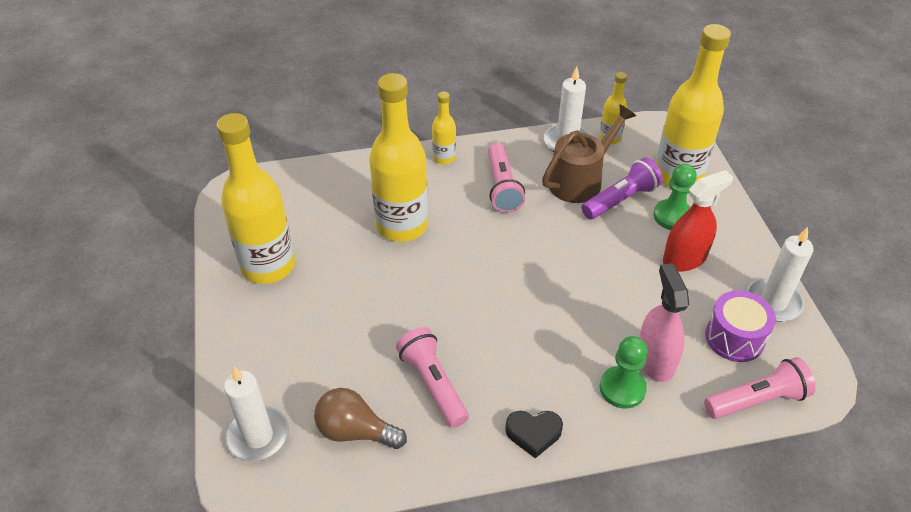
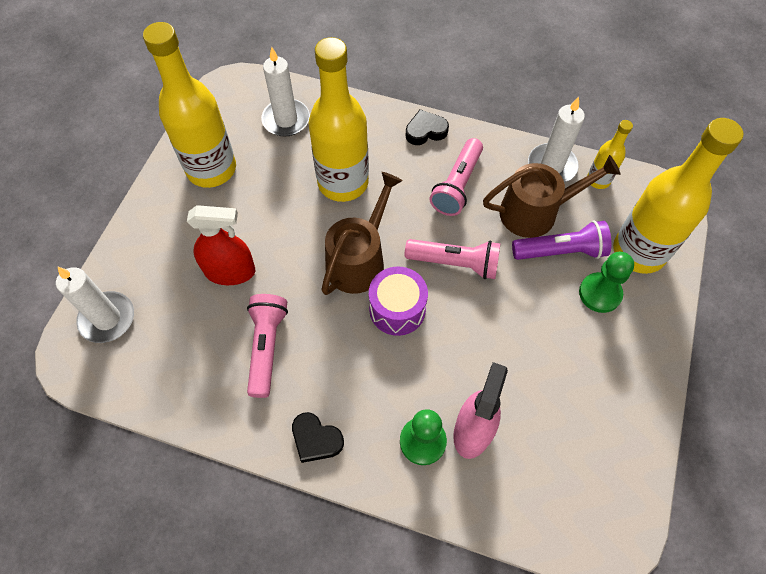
camera: 30 degrees right, 15 degrees up
brown light bulb [314,388,407,449] -> none
yellow bottle [432,91,456,164] -> black heart [406,109,449,145]
red spray bottle [663,170,733,272] -> red spray bottle moved to [187,205,255,285]
pink flashlight [704,357,816,419] -> pink flashlight moved to [405,239,500,279]
purple drum [705,290,776,362] -> purple drum moved to [369,266,428,336]
white candle [747,227,814,322] -> white candle moved to [261,47,310,137]
none -> brown watering can [321,172,403,295]

